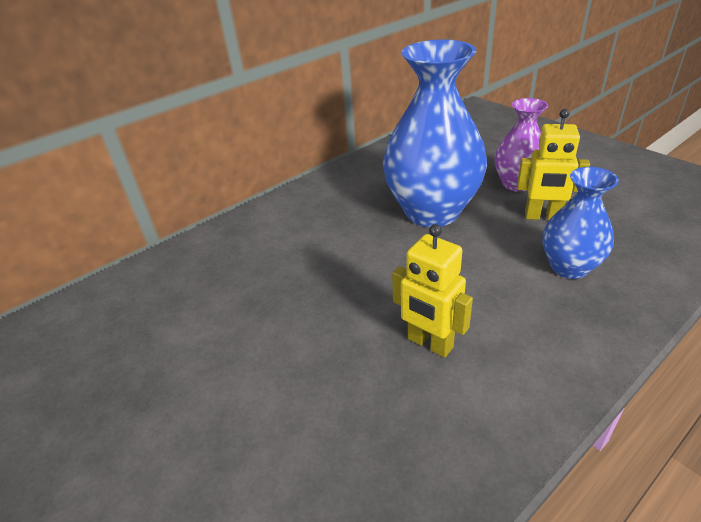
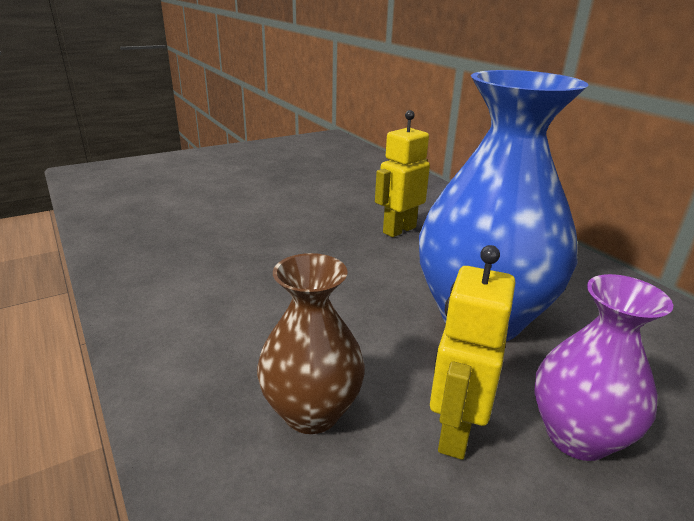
camera: 95 degrees right, 10 degrees down
yellow robot [392,224,473,357] -> yellow robot moved to [375,110,430,237]
blue vase [542,167,619,279] -> brown vase [257,253,365,434]

